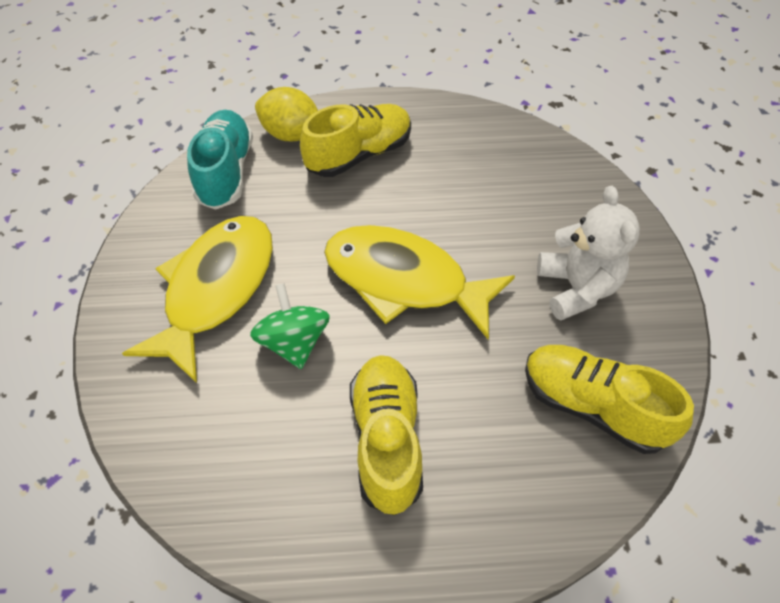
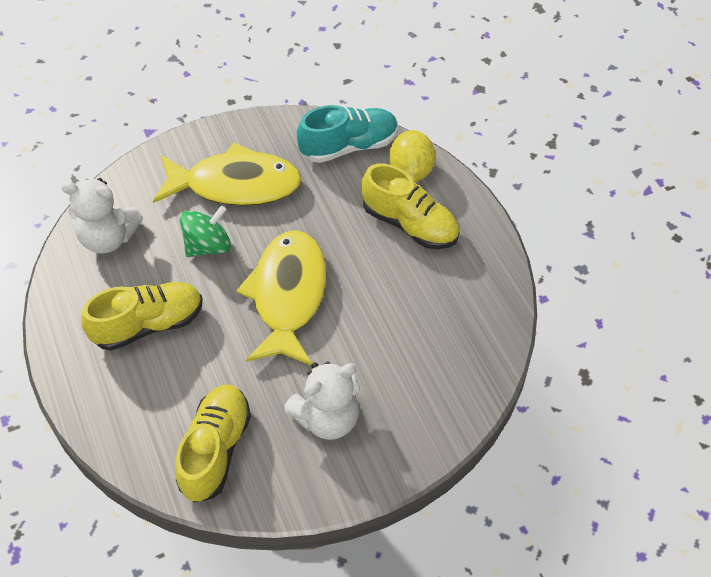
camera: 70 degrees right, 0 degrees up
none -> white teddy bear [61,178,143,253]

